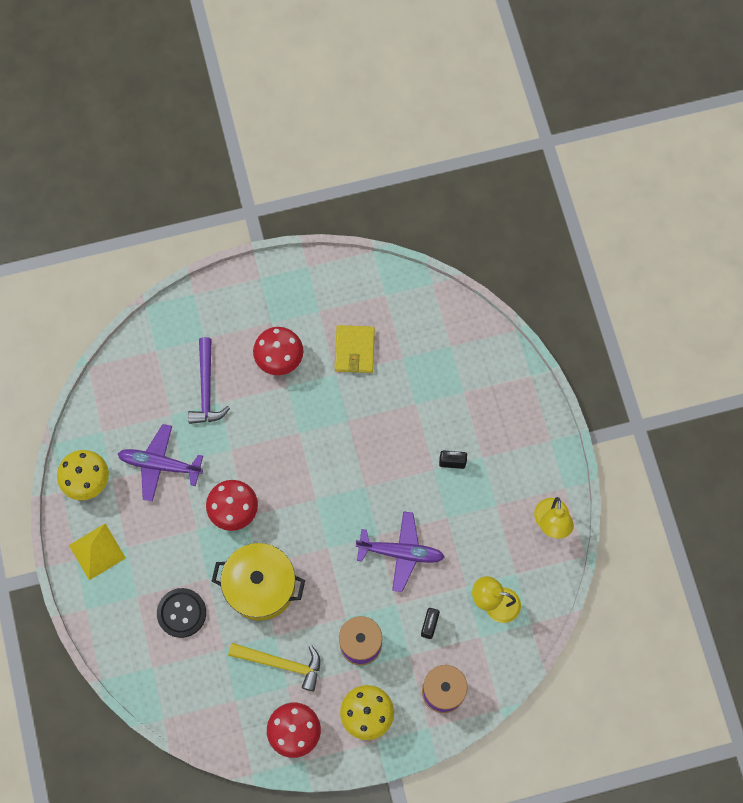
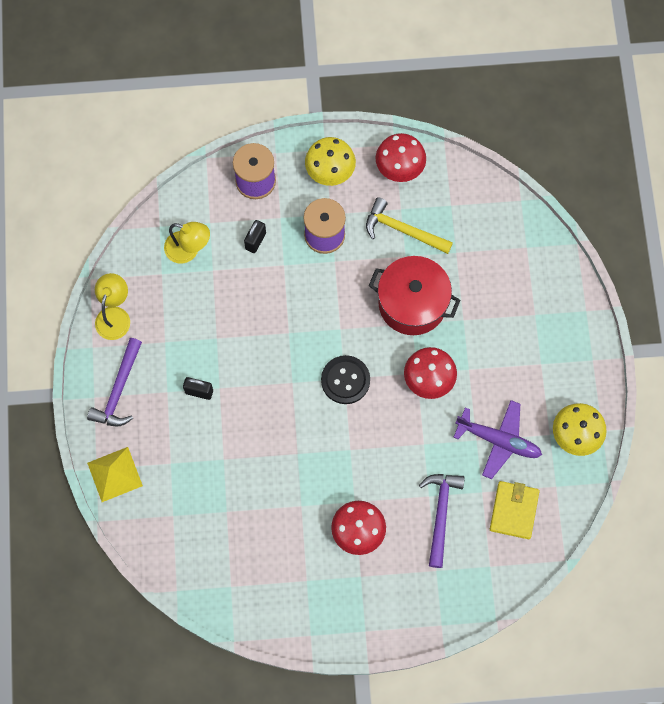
camera: 170 degrees left, 0 degrees up
yellow pyramid [69,523,126,580] -> yellow pyramid moved to [87,447,143,502]
black button [157,588,206,638] -> black button moved to [321,355,370,404]
yellow pot [212,543,305,621] -> red pot [369,256,460,335]
yellow wallet [335,325,375,373] -> yellow wallet moved to [490,481,539,539]
purple plane [356,511,444,592] -> none
none -> purple hammer [87,338,142,427]

